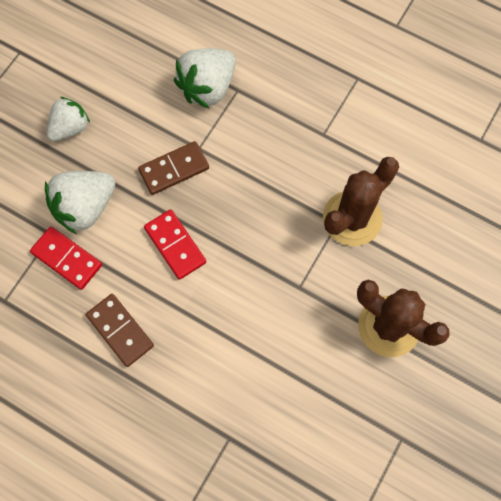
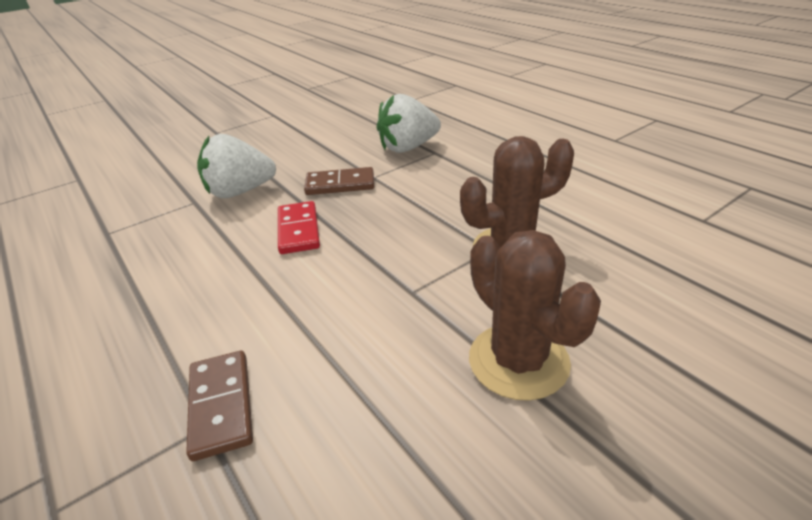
camera: 25 degrees right, 35 degrees down
red domino [30,227,102,290] -> none
white strawberry [47,97,90,141] -> none
brown domino [86,294,154,367] -> brown domino moved to [186,351,253,461]

